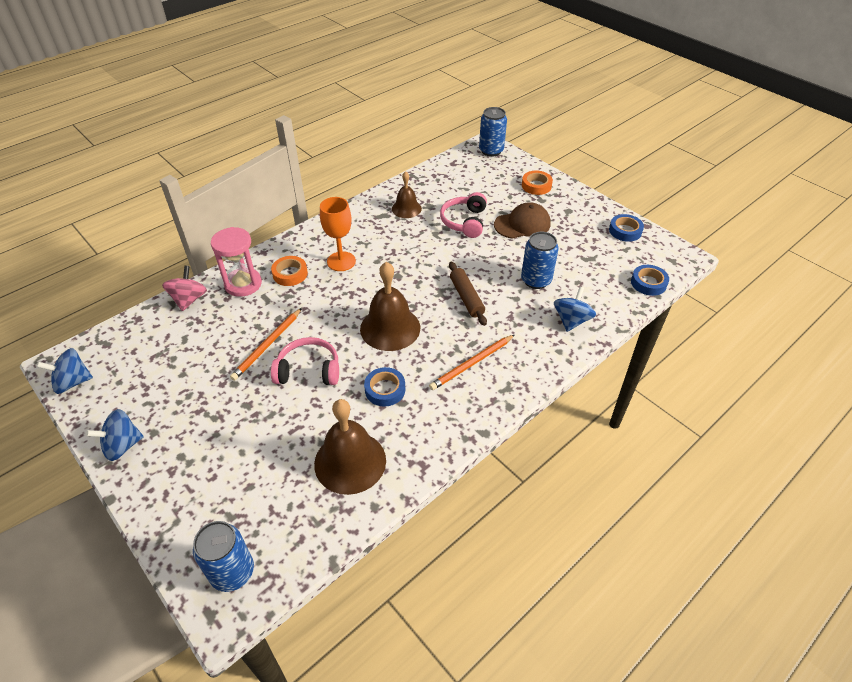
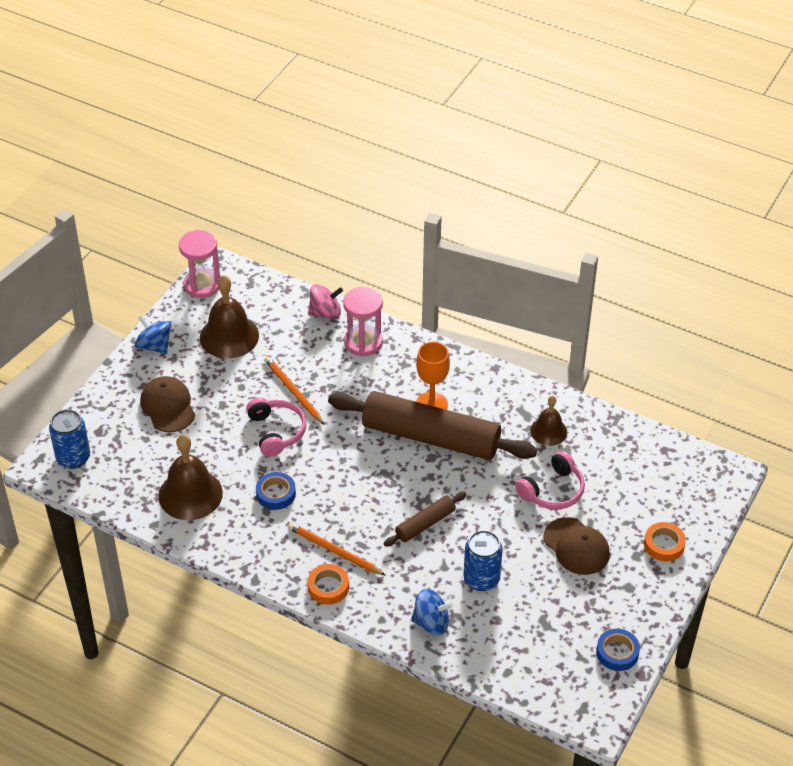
camera: 70 degrees right, 0 degrees up
blue spinning top [37,348,93,394] -> pink hourglass [179,230,220,298]
orange pencil [230,308,302,381] -> orange pencil turned 45 degrees clockwise [264,357,324,425]
orange tape [271,256,308,286] -> orange tape moved to [308,564,349,604]
brown bell [360,262,420,351] -> brown bell moved to [200,275,259,358]
pink headphones [440,192,487,238] -> pink headphones turned 150 degrees clockwise [515,451,585,510]
blue can [479,107,507,157] -> none
blue tape [631,265,669,296] -> none
none -> brown cap [140,376,195,432]
none -> brown rolling pin [328,391,537,460]

